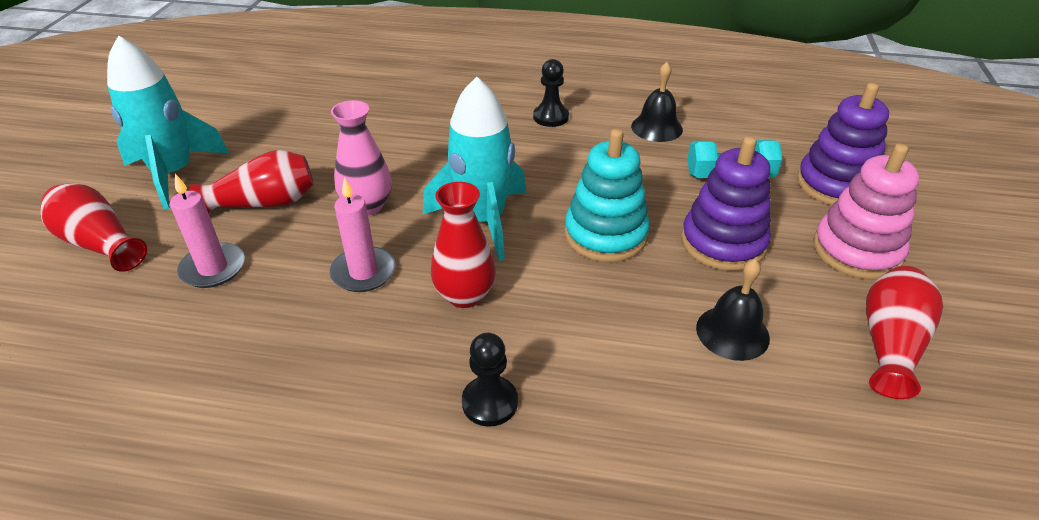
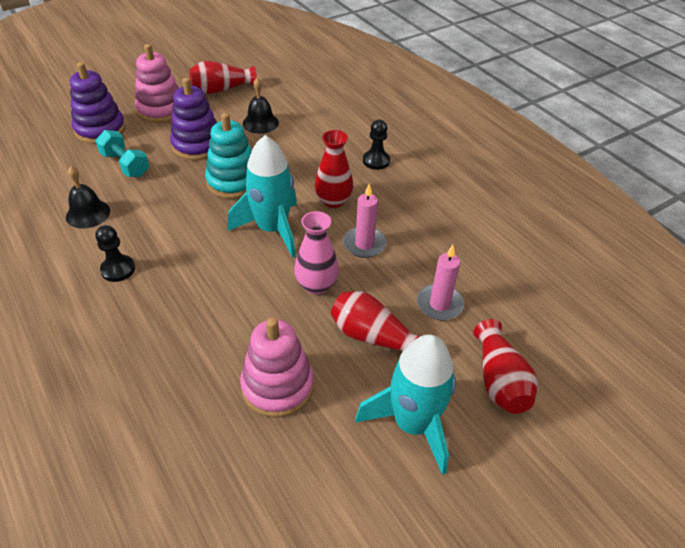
camera: 135 degrees left, 5 degrees up
none -> pink stacking toy [240,318,314,417]

